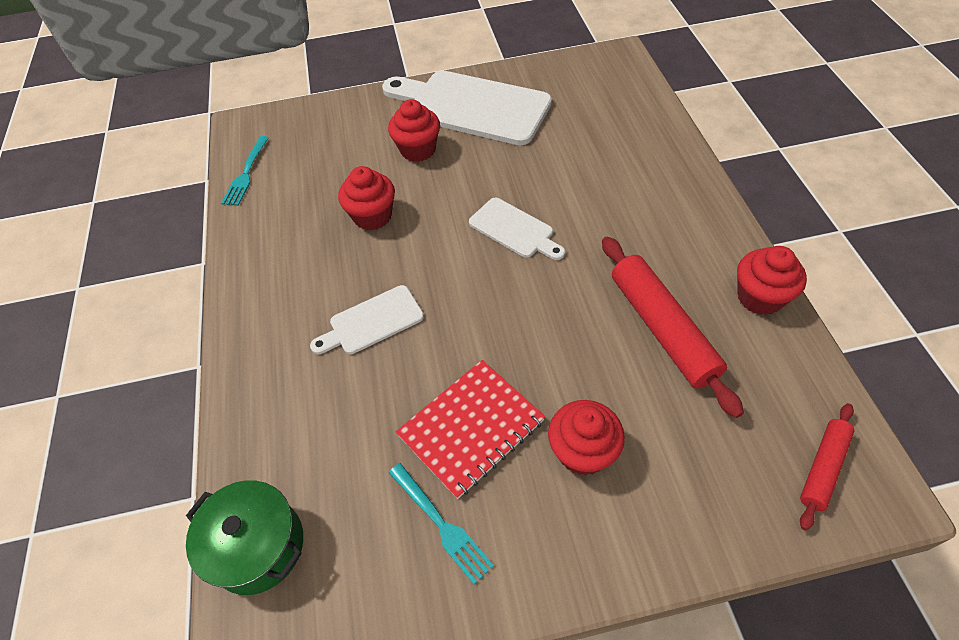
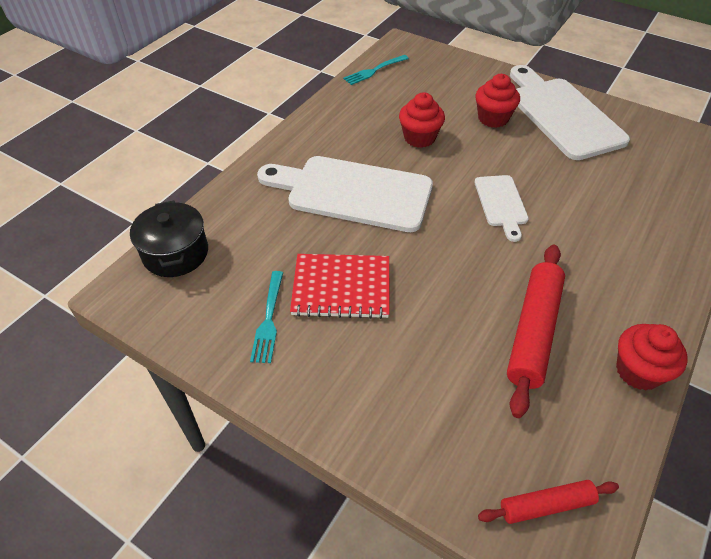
camera: 40 degrees right, 5 degrees down
green pot [186,480,303,595] -> black pot [130,201,208,277]
white cutting board [310,285,424,354] -> white cutting board [257,156,433,232], size x1.97
red cupcake [548,400,625,476] -> none

